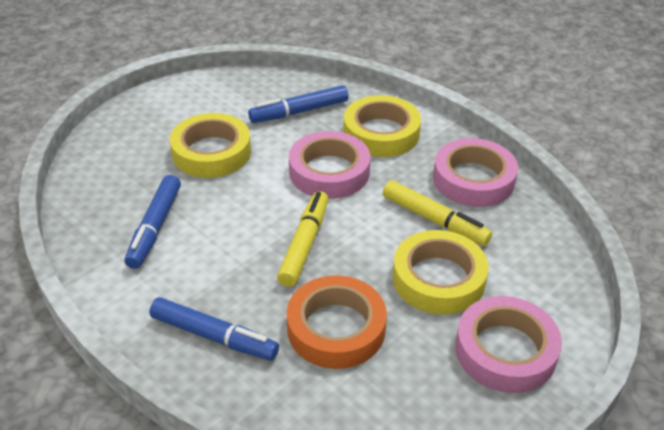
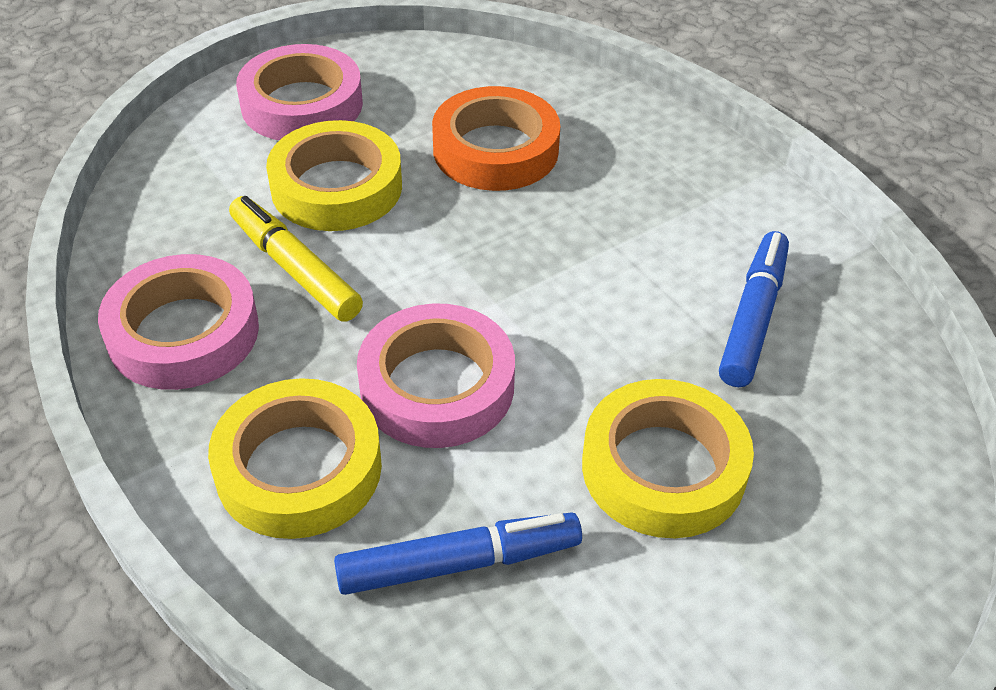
camera: 170 degrees left, 5 degrees up
blue marker [149,297,279,361] -> none
yellow marker [277,191,329,287] -> none

